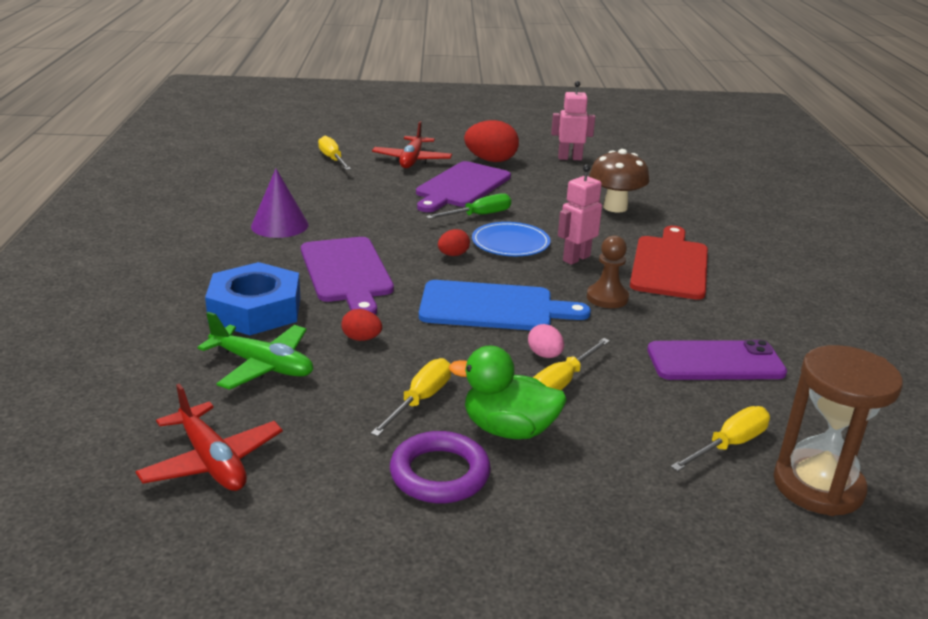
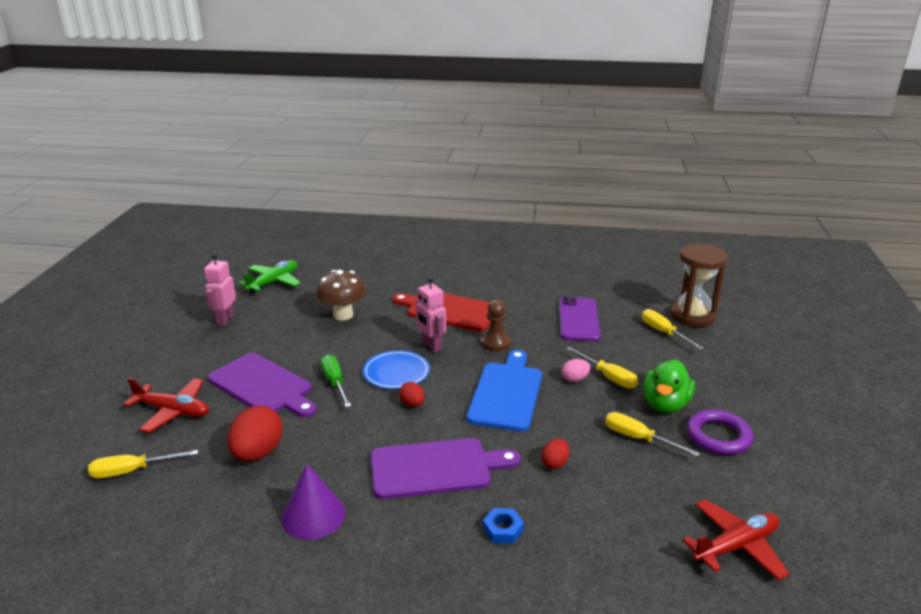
camera: 80 degrees left, 0 degrees up
green plane [198,312,313,390] -> green plane moved to [239,260,301,293]
blue nut [205,262,300,335] -> blue nut [483,508,524,544], size x0.43
red egg [464,120,519,162] -> red egg moved to [227,406,283,461]

